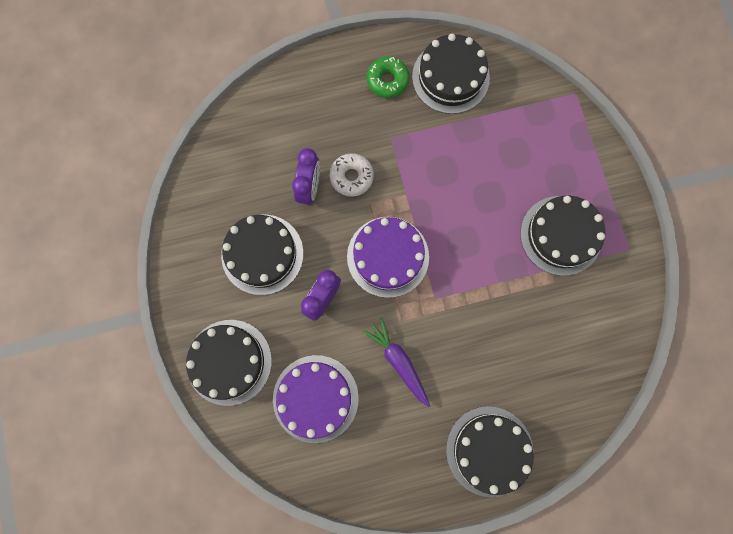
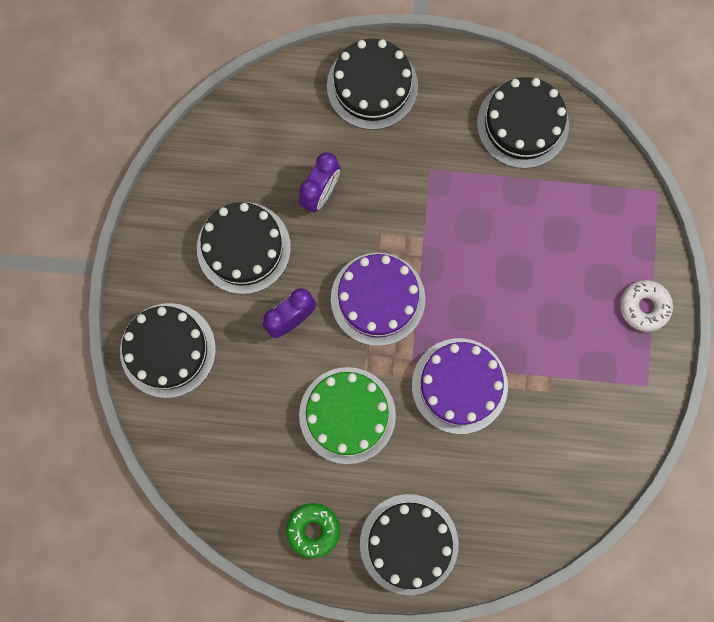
camera: 20 degrees right, 0 degrees up
purple cake [273,355,359,443] -> purple cake moved to [412,338,508,434]
white donut [330,153,374,197] -> white donut moved to [620,280,673,332]
purple carrot [363,317,430,407] -> green cake [299,367,396,464]
green donut [367,57,410,98] -> green donut moved to [286,503,340,558]
black cake [520,195,605,276] -> black cake moved to [327,39,418,130]

